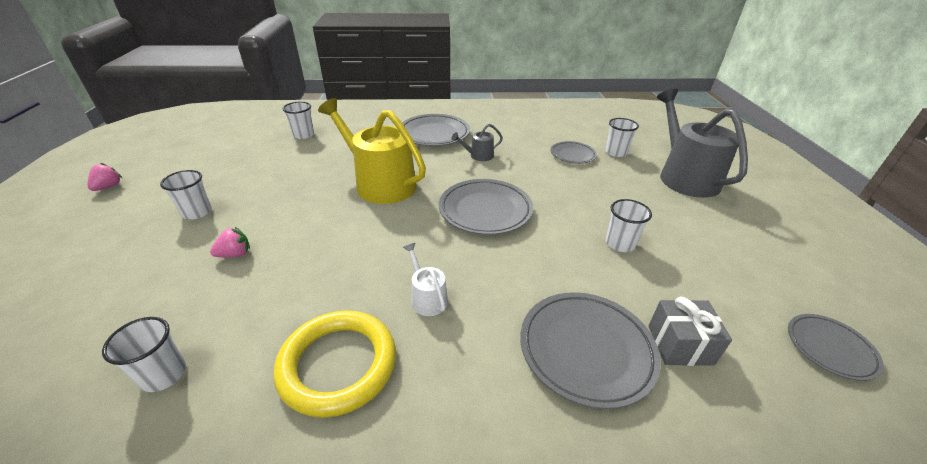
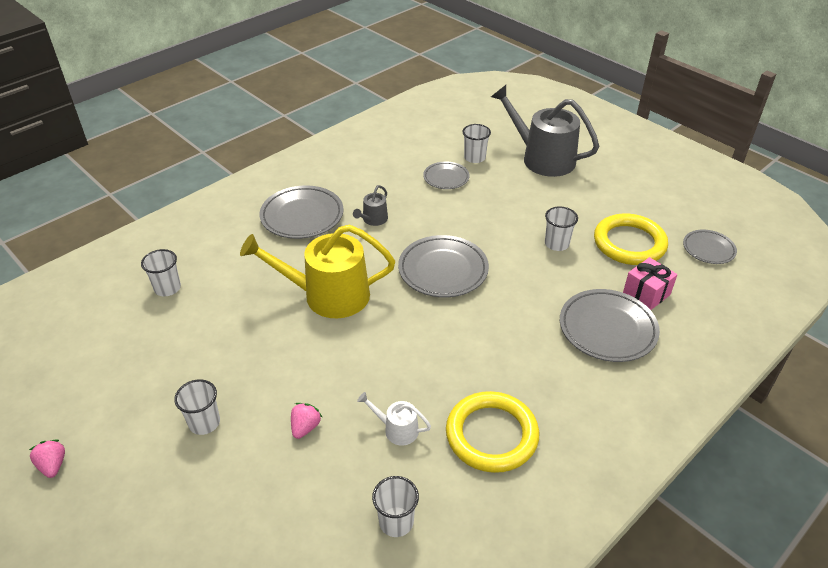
camera: 40 degrees left, 5 degrees up
white watering can [403,243,448,316] -> white watering can moved to [357,392,431,445]
grey gift [648,297,732,366] -> pink gift [623,257,677,310]
none -> yellow ring [594,213,668,265]

